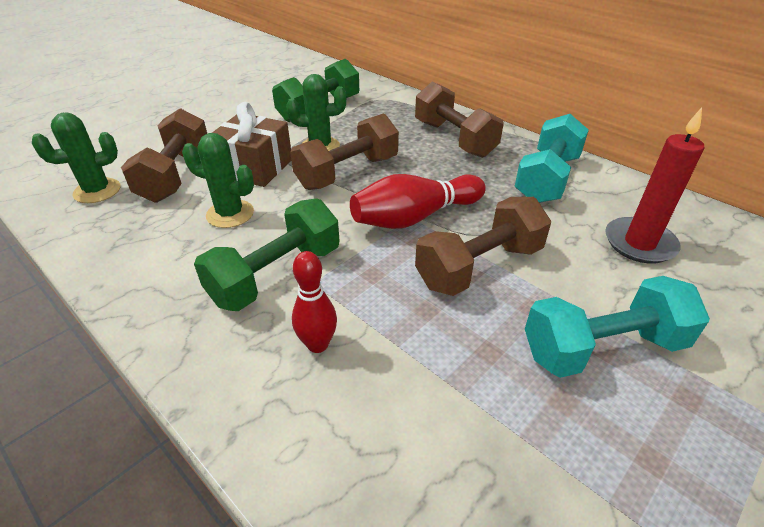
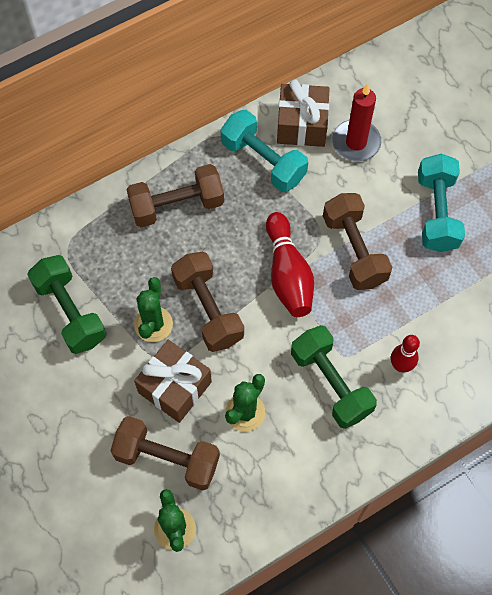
camera: 75 degrees left, 25 degrees up
none -> brown gift [277,79,330,147]

